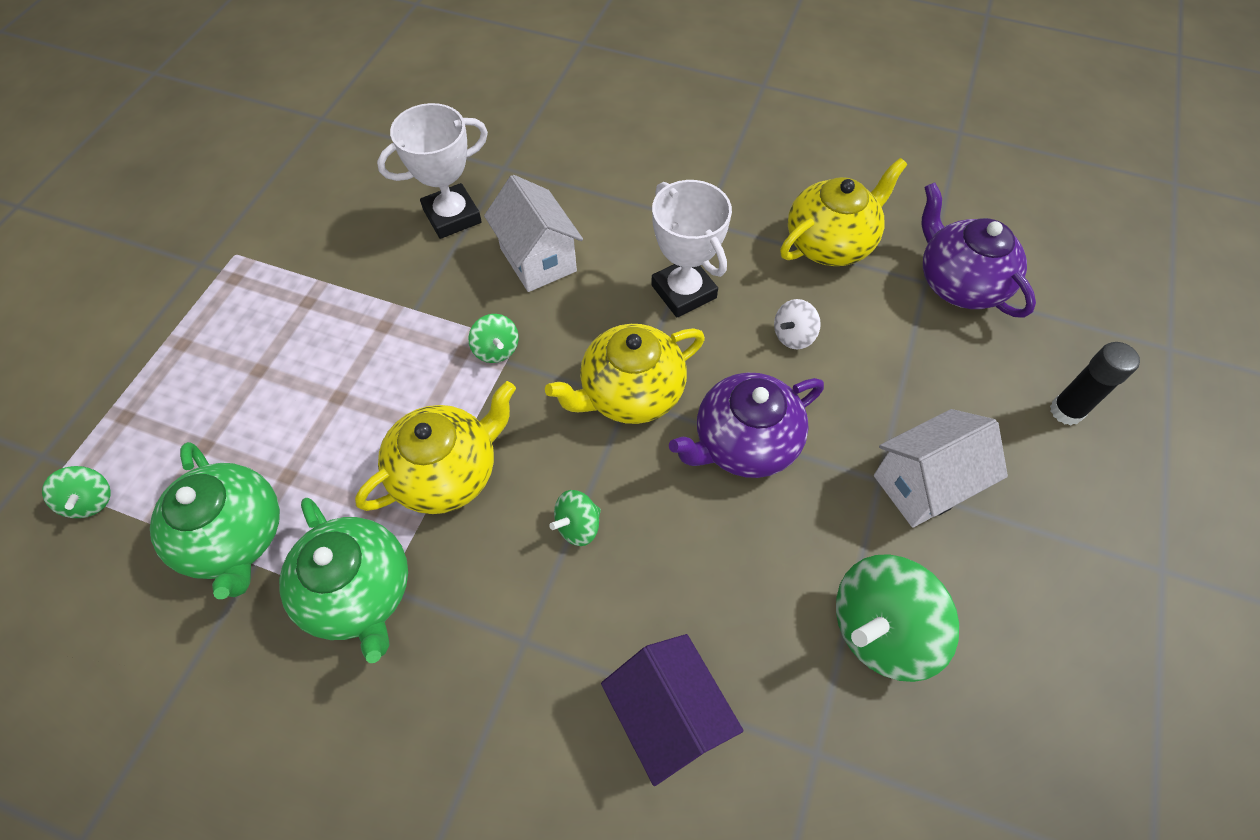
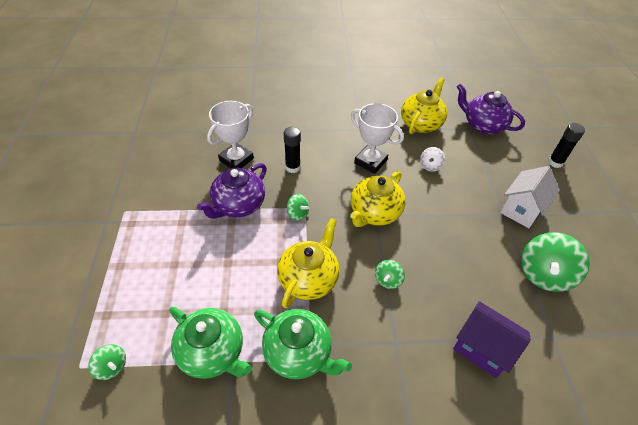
camera: 25 degrees left, 10 degrees down
white house [484,175,583,292] -> black glue stick [284,127,301,173]
purple teapot [669,373,824,478] -> purple teapot moved to [197,163,267,219]

